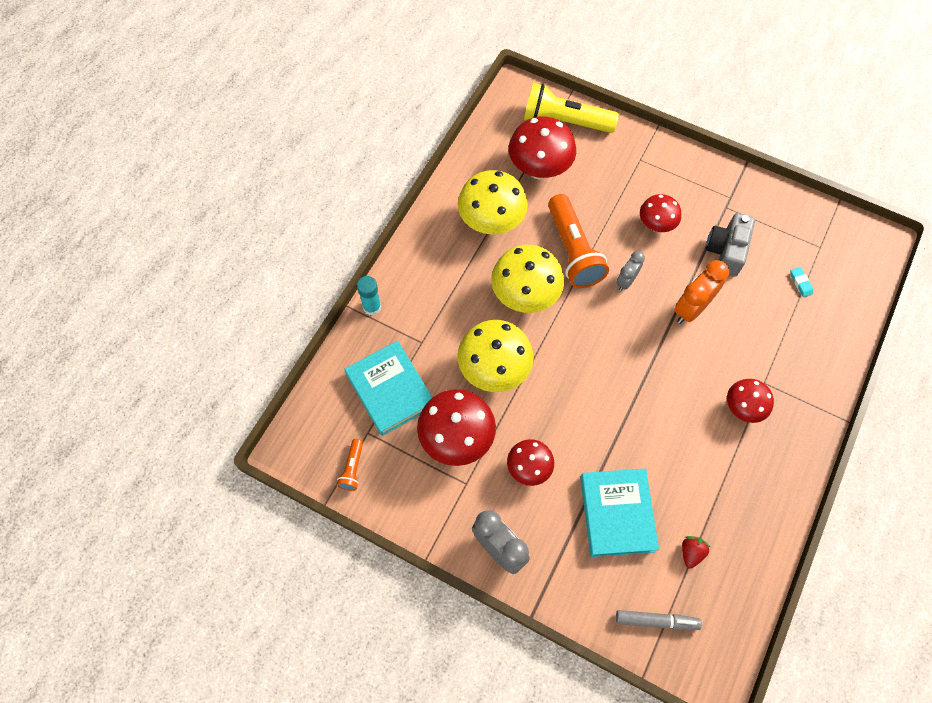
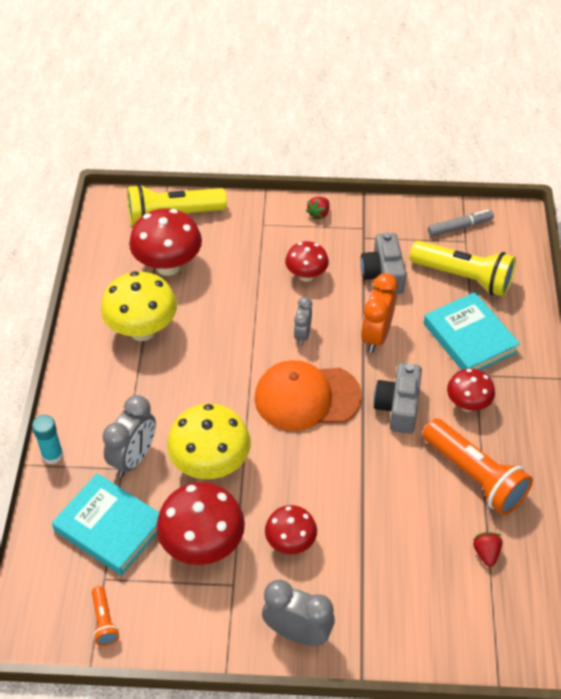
camera: 25 degrees left, 15 degrees down
yellow mushroom [491,245,564,313] -> none
orange flashlight [548,194,609,288] -> orange flashlight moved to [423,418,533,515]
turquoise book [580,469,659,557] -> turquoise book moved to [424,292,520,371]
grey marker [616,610,702,630] -> grey marker moved to [428,209,494,236]
turquoise eraser [791,267,813,297] -> yellow flashlight [410,241,516,297]
none -> grey clock [103,395,156,477]
none -> orange cap [254,360,362,431]
none -> red strawberry [306,197,329,220]
none -> grey camera [373,363,422,434]

